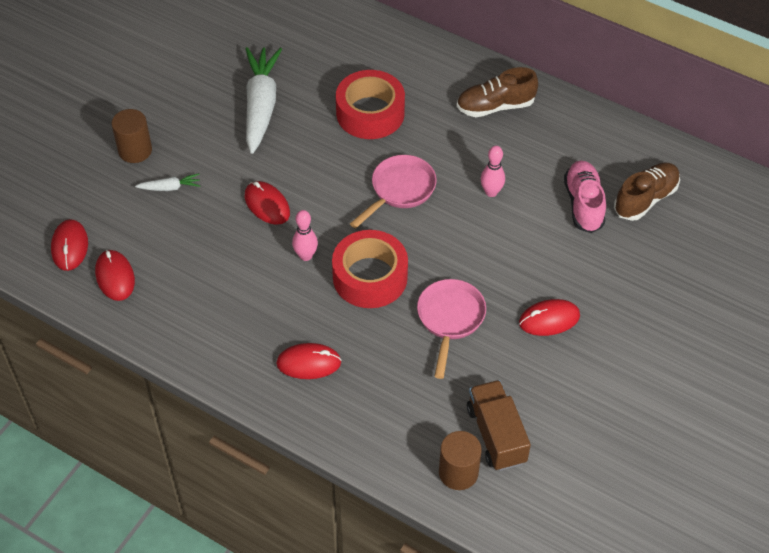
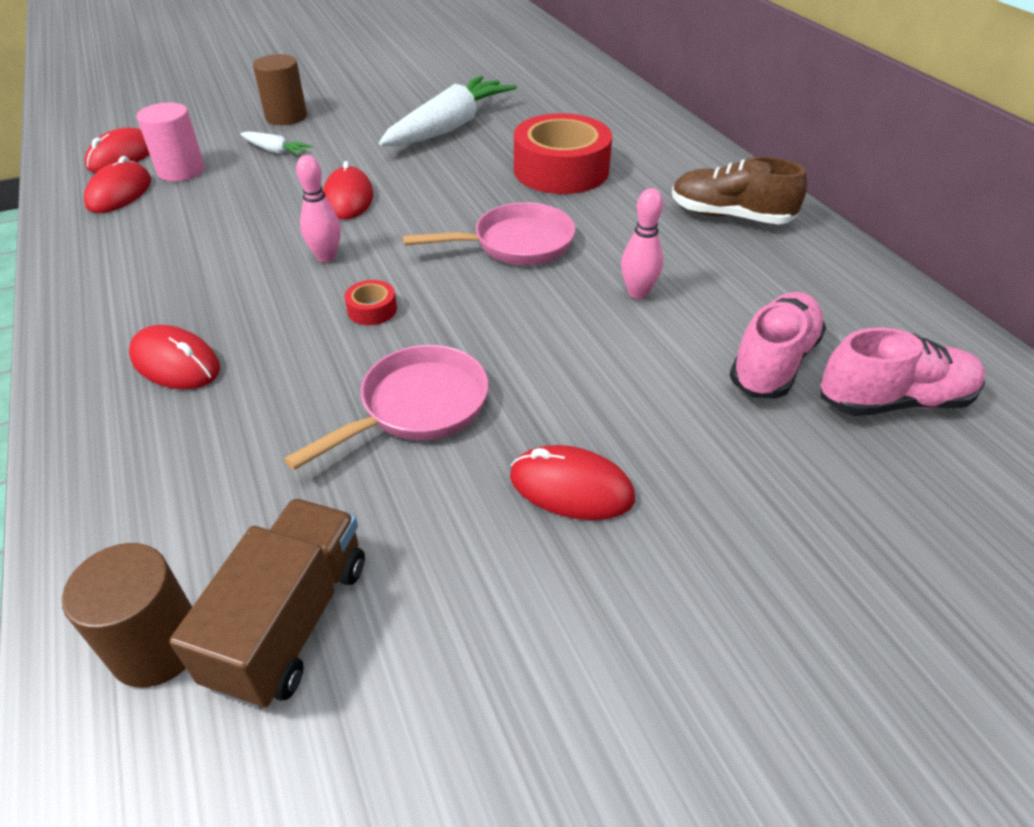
camera: 35 degrees right, 10 degrees down
red tape [332,230,408,308] -> red tape [344,280,397,325], size x0.40
brown shoe [614,162,680,221] -> pink shoe [820,328,986,416]
none -> pink cylinder [137,103,205,181]

